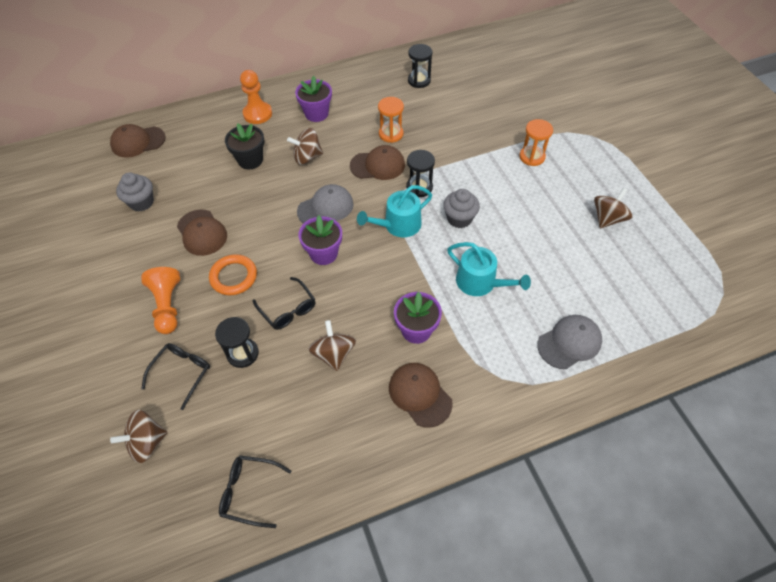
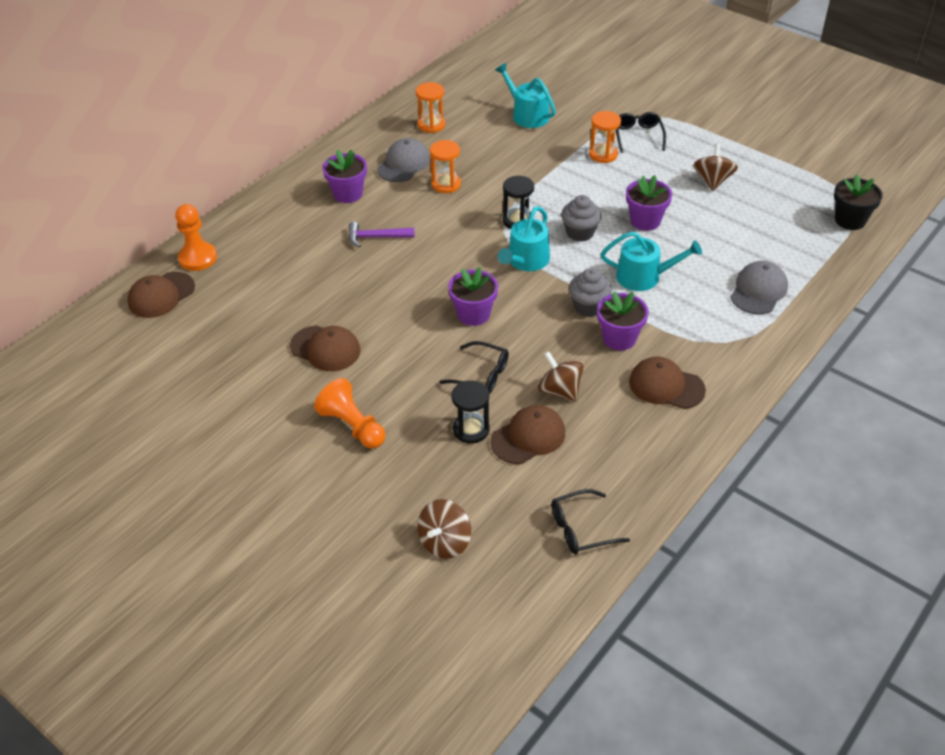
camera: 30 degrees left, 10 degrees down
grey cupcake [116,173,154,212] -> grey cupcake moved to [569,268,612,317]
black glasses [141,343,210,410] -> black glasses moved to [616,112,666,153]
orange ring [209,254,257,295] -> none
black flower pot [225,124,264,169] -> black flower pot moved to [834,175,883,230]
orange pawn [240,70,272,124] -> orange pawn moved to [175,204,217,271]
brown spinning top [287,128,323,165] -> purple hammer [349,222,415,247]
grey cap [297,184,354,224] -> grey cap moved to [377,138,431,182]
brown cap [350,145,405,180] -> brown cap moved to [491,405,565,464]
black hourglass [408,44,432,88] -> orange hourglass [416,82,445,133]
none -> turquoise watering can [495,63,556,128]
none -> purple flower pot [626,175,672,231]

